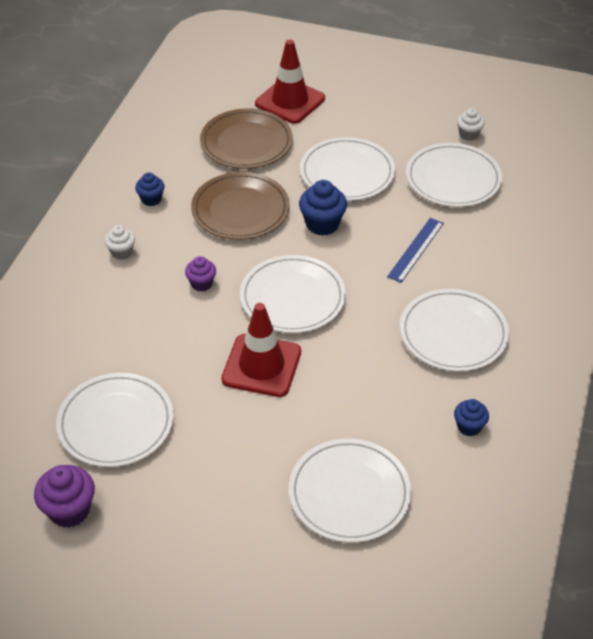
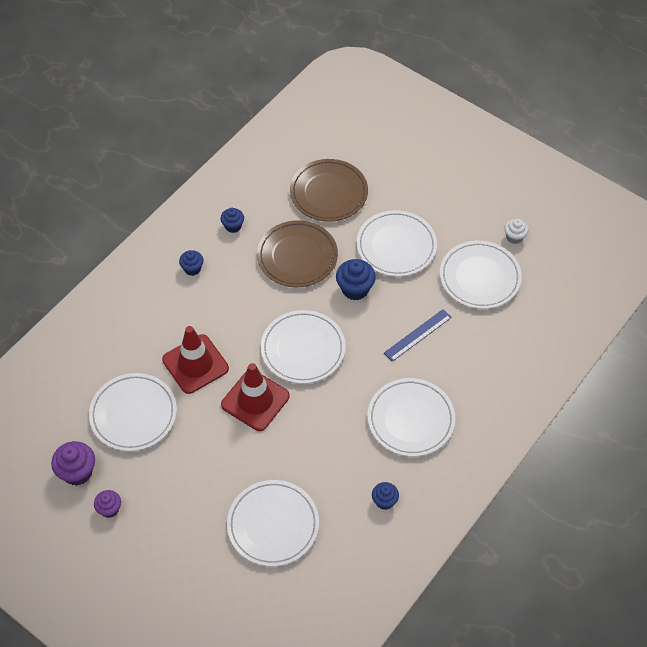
camera: 20 degrees right, 10 degrees up
white cupcake [105,225,135,260] -> blue cupcake [179,250,203,276]
purple cupcake [185,256,216,292] -> purple cupcake moved to [94,490,121,518]
red traffic cone [255,40,325,124] -> red traffic cone moved to [162,326,229,394]

